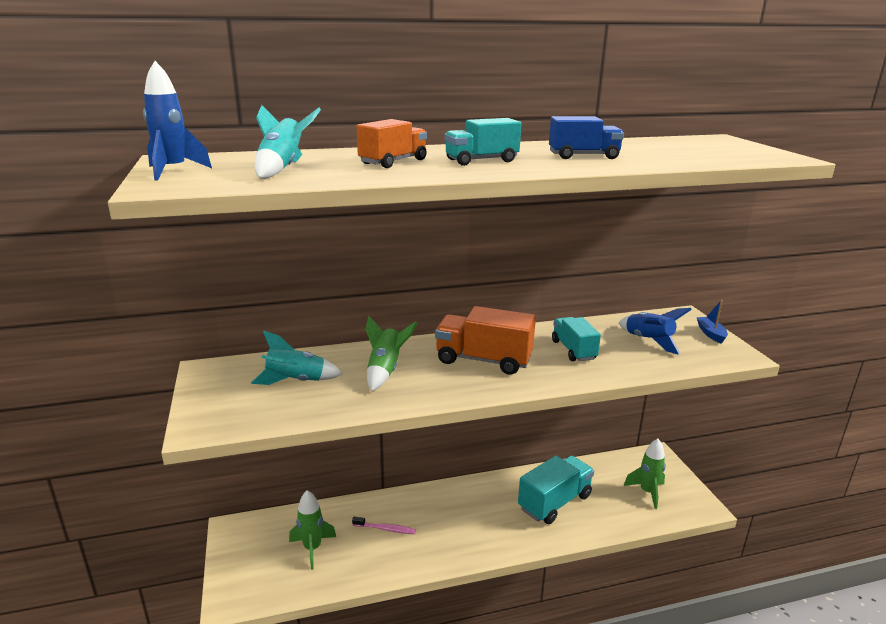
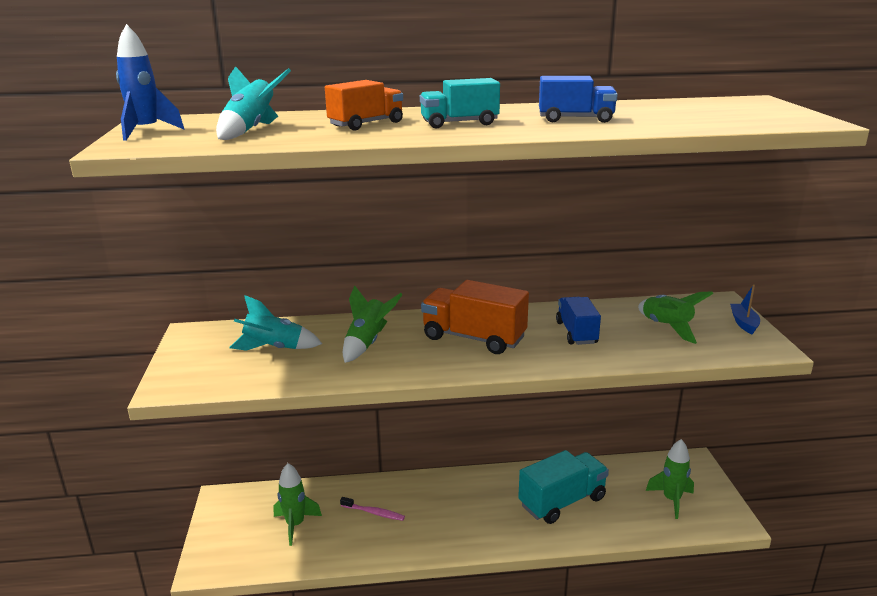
camera: 10 degrees right, 0 degrees up
turquoise truck [552,317,601,361] -> blue truck [556,297,601,345]
blue rocket [619,308,692,355] -> green rocket [638,291,713,344]

